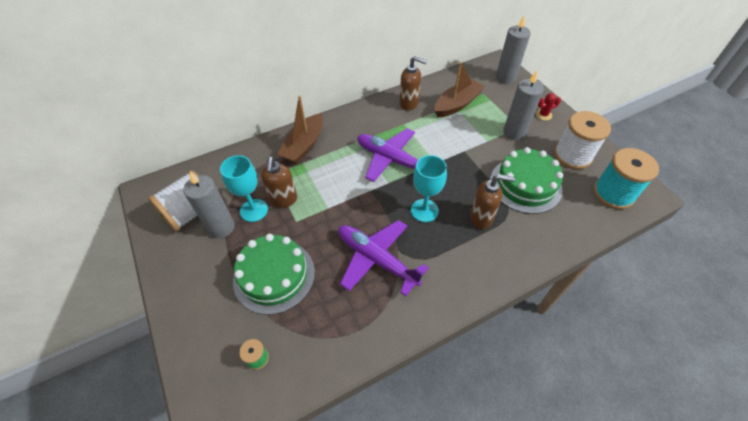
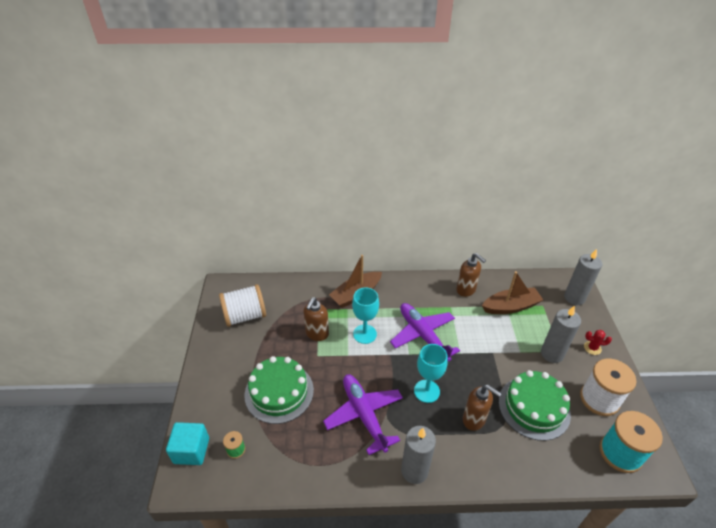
camera: 25 degrees right, 10 degrees down
grey candle [183,171,235,238] -> grey candle moved to [401,426,436,484]
turquoise goblet [220,155,268,222] -> turquoise goblet moved to [352,288,379,344]
none -> turquoise cube [166,422,209,465]

